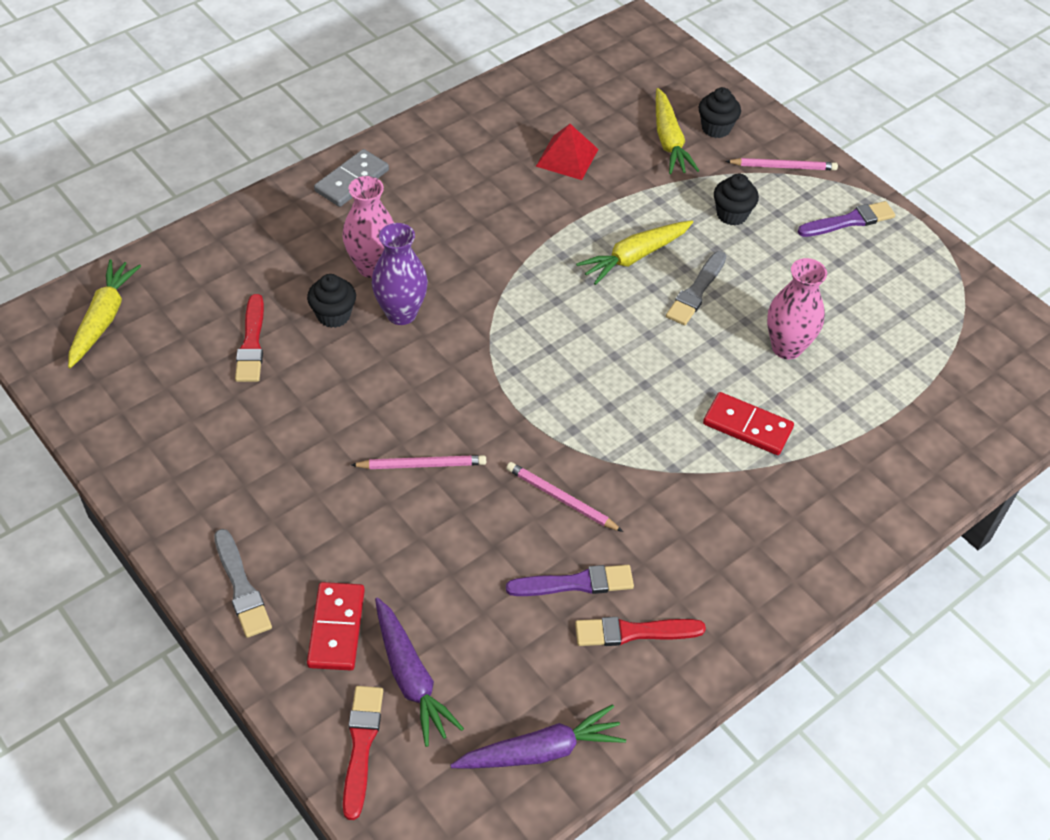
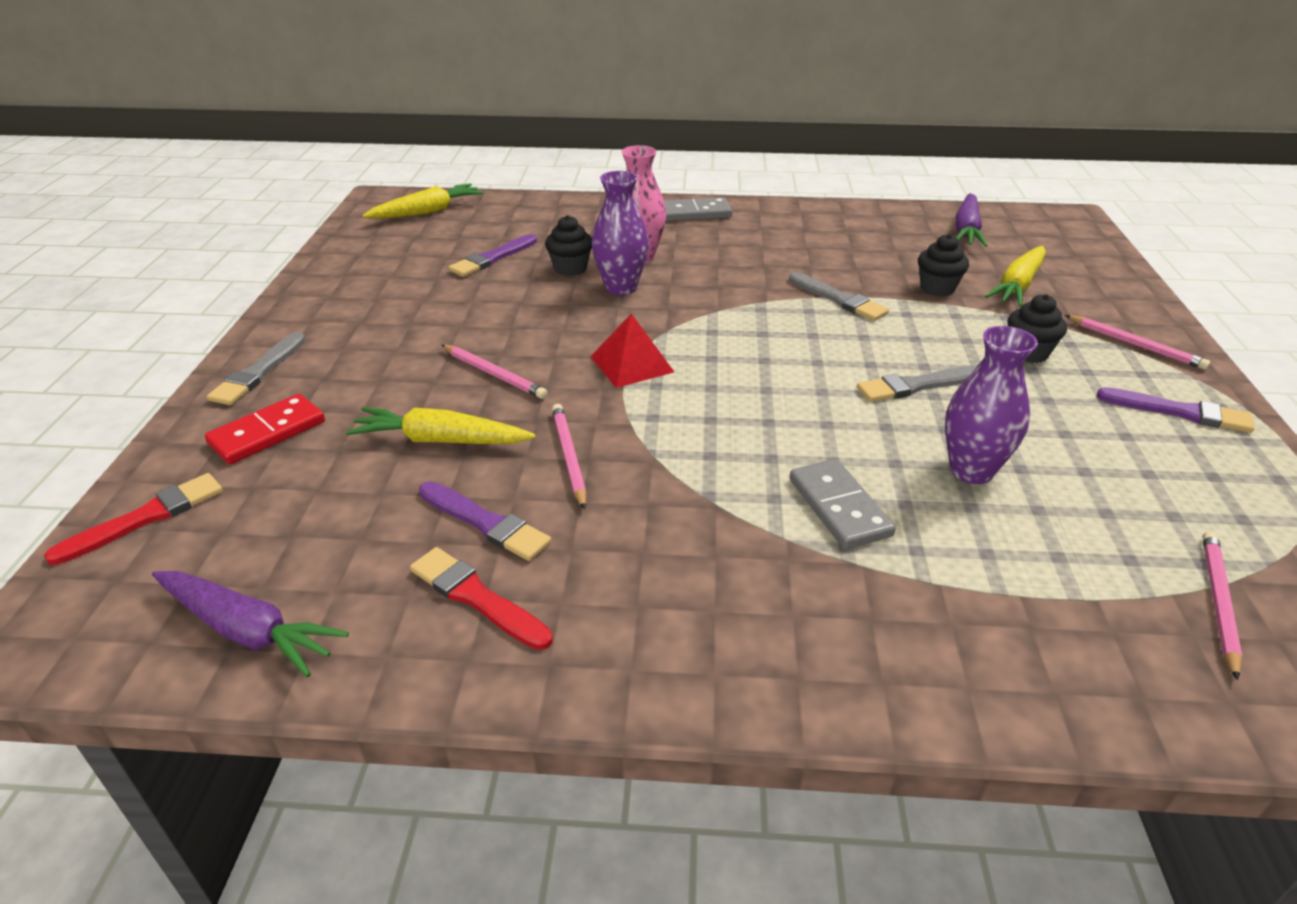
camera: 45 degrees right, 15 degrees down
red brush [235,294,264,382] -> purple brush [448,234,537,277]
purple carrot [375,598,464,747] -> purple carrot moved to [955,193,988,247]
red pyramid [536,124,598,180] -> red pyramid moved to [590,314,674,388]
yellow carrot [576,220,693,285] -> yellow carrot moved to [346,407,535,444]
black cupcake [698,87,741,138] -> black cupcake moved to [918,234,969,296]
red domino [703,392,794,455] -> grey domino [790,459,896,549]
pink vase [767,258,827,359] -> purple vase [945,326,1038,484]
none -> grey brush [789,272,889,321]
none -> pink pencil [1202,531,1243,681]

